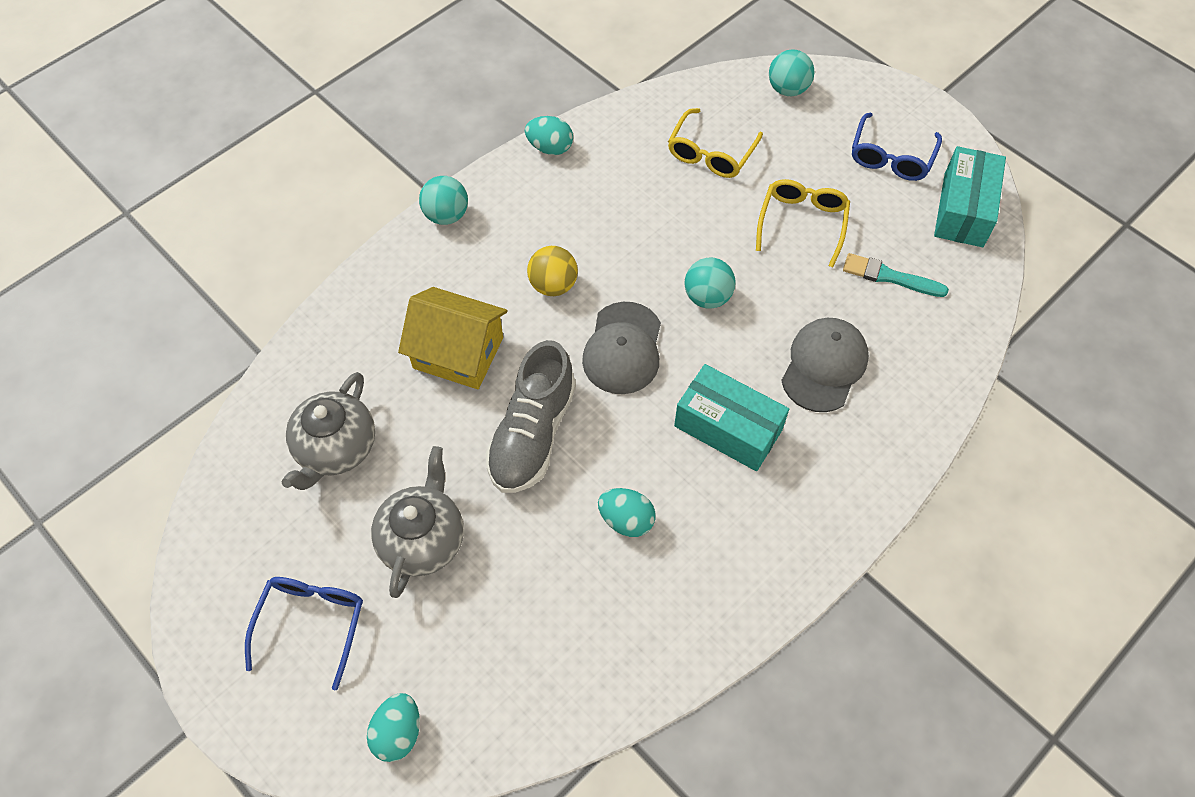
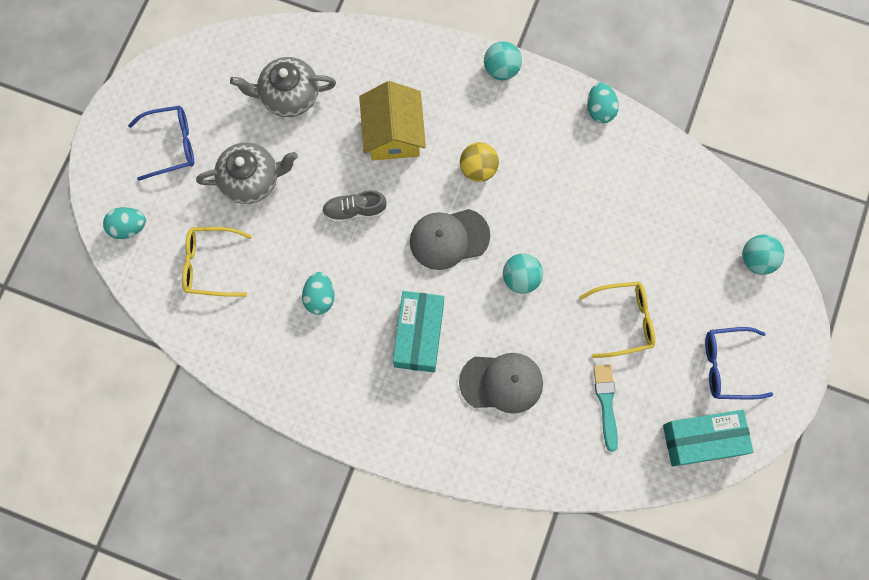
camera: 65 degrees right, 15 degrees up
grey shoe [485,340,576,493] -> grey shoe [322,190,387,223], size x0.58
yellow glasses [668,108,763,178] -> yellow glasses moved to [182,227,252,297]

